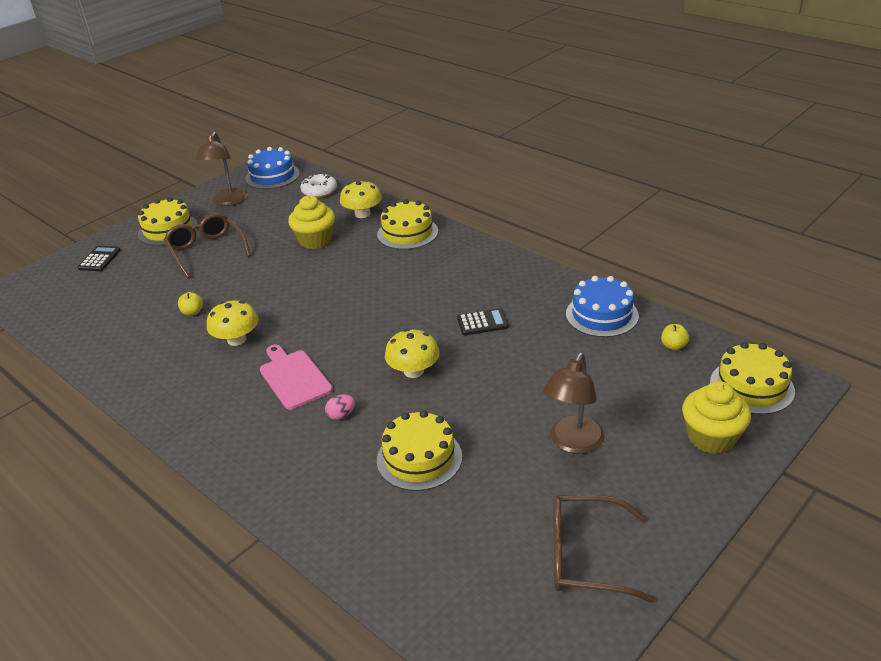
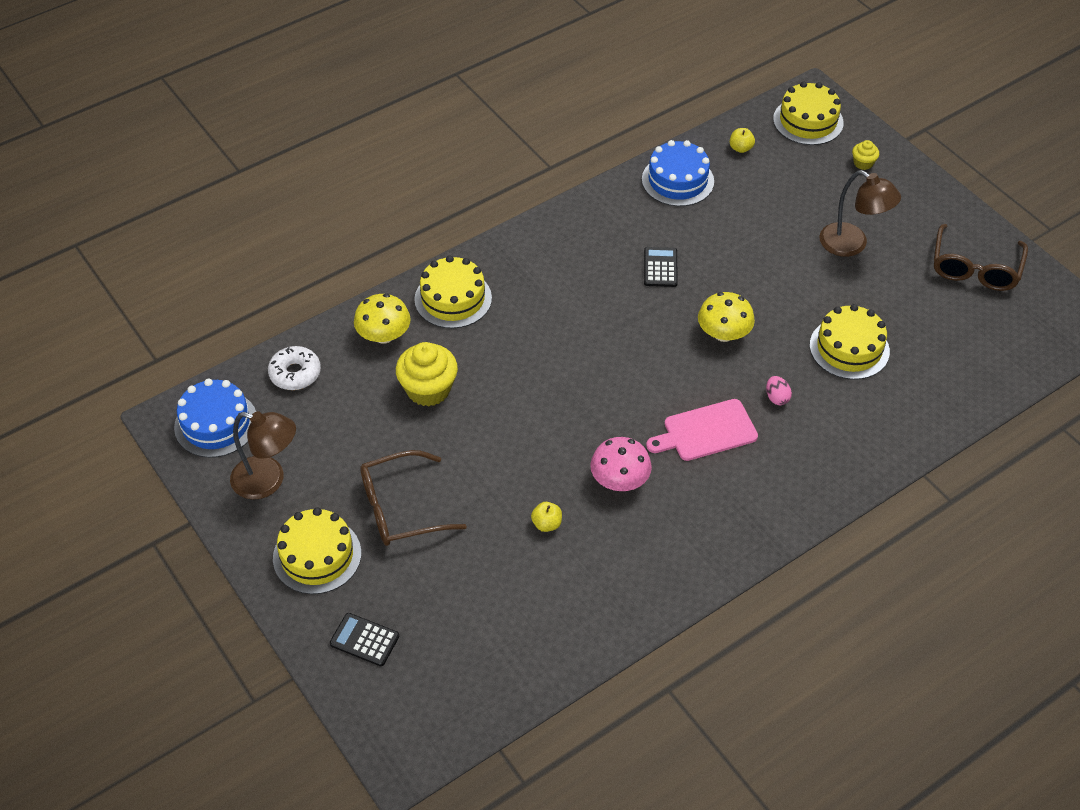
camera: 80 degrees left, 15 degrees up
yellow mushroom [207,300,259,346] -> pink mushroom [590,437,652,491]
yellow cupcake [682,381,751,454] -> yellow cupcake [852,140,879,170], size x0.50

